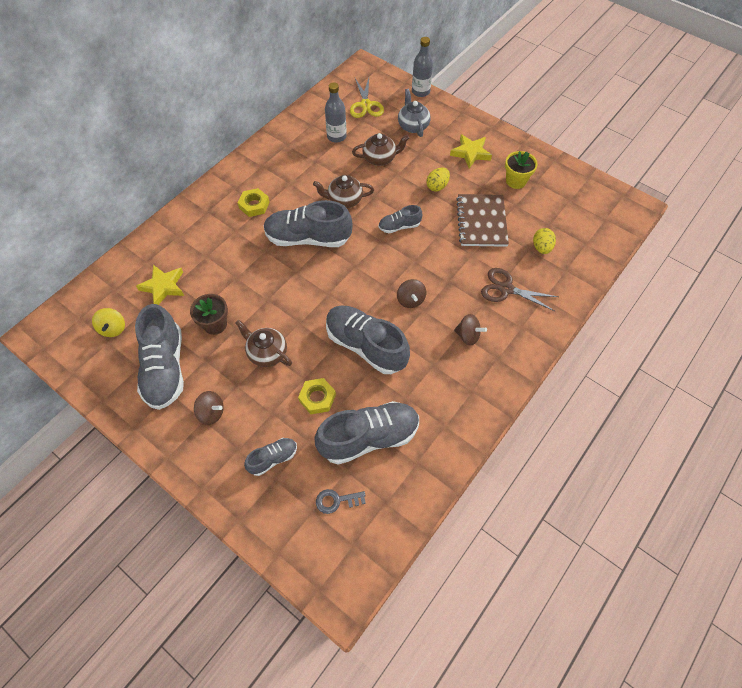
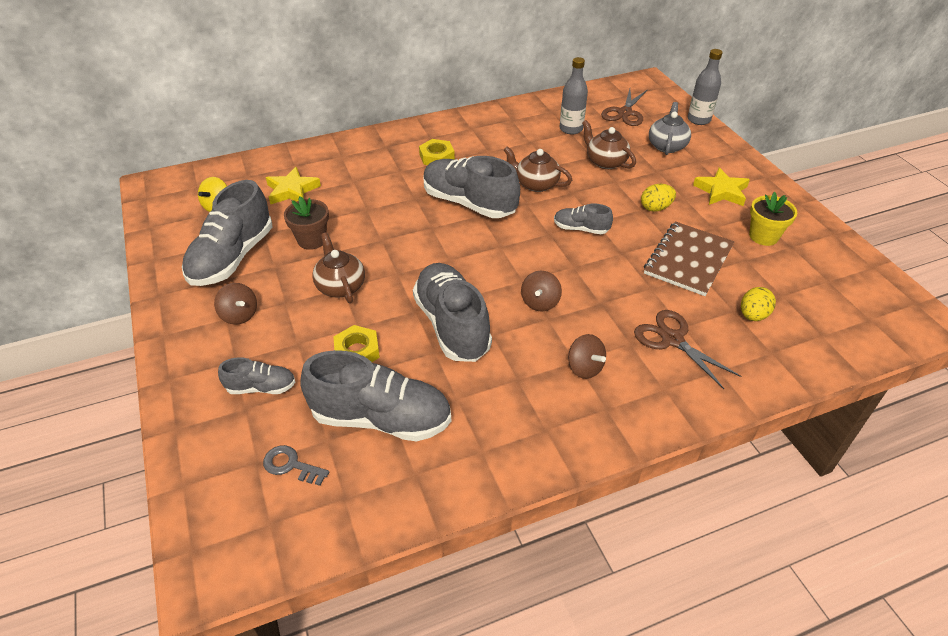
camera: 30 degrees right, 15 degrees down
yellow scissors [350,78,384,118] -> brown scissors [601,89,648,126]
brown teapot [352,133,409,166] -> brown teapot turned 150 degrees counterclockwise [582,120,636,169]

